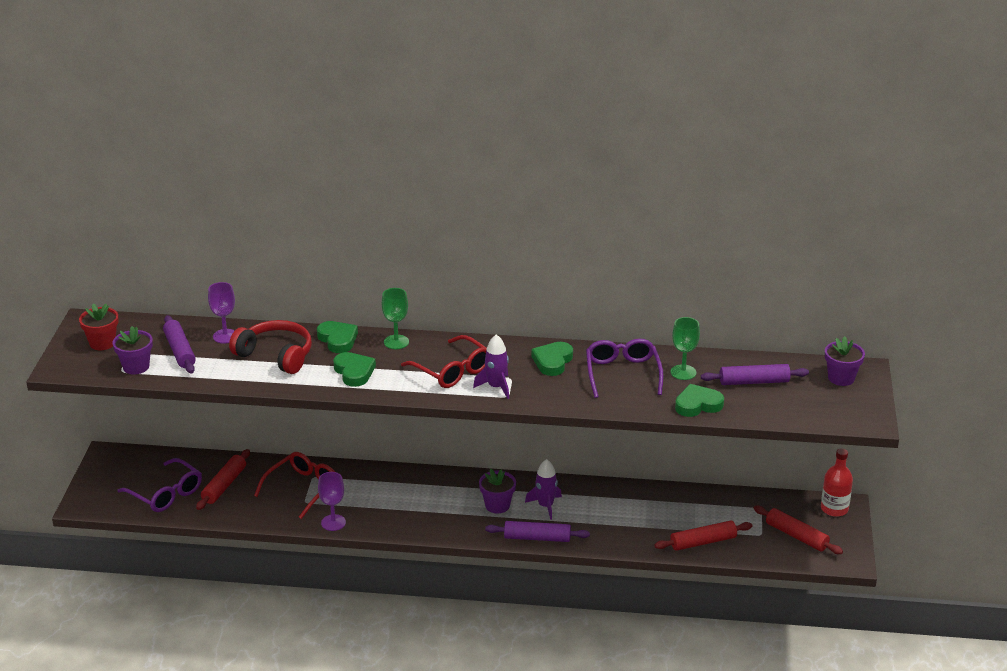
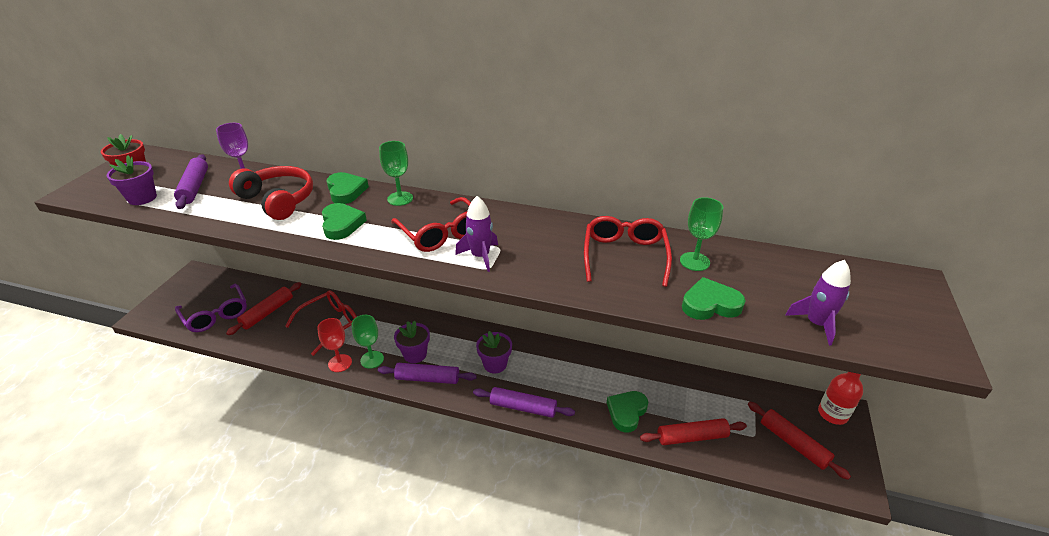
camera: 10 degrees right, 5 degrees up
purple goblet [318,472,346,531] -> red goblet [317,318,352,372]
purple rocket [525,459,562,520] -> purple rocket moved to [785,260,851,346]
green heart [532,342,573,376] -> green heart moved to [607,391,648,432]
purple glasses [586,339,663,398] -> red glasses [584,216,672,287]
purple rolling pin [701,364,809,385] -> purple rolling pin moved to [378,363,477,384]
purple flower pot [825,336,865,386] -> purple flower pot moved to [394,321,430,363]
none -> green goblet [352,315,384,369]

